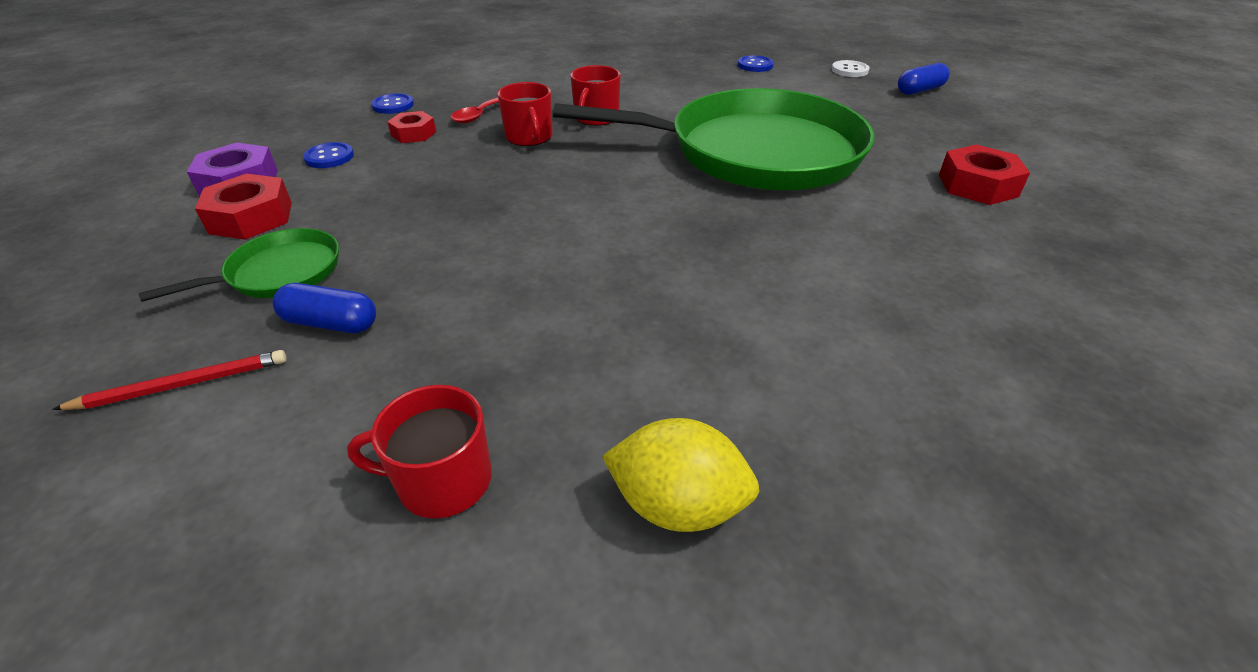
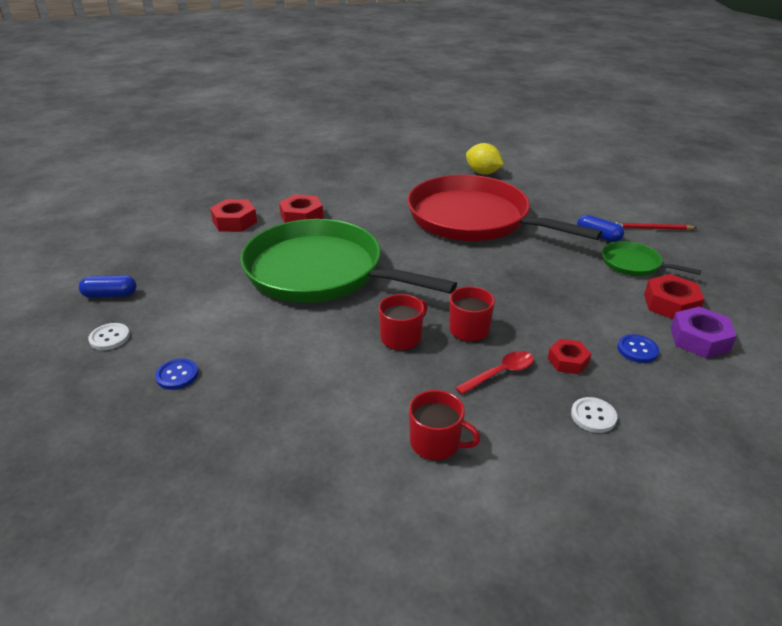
camera: 155 degrees left, 5 degrees down
green pan [138,228,339,302] -> green pan turned 45 degrees clockwise [602,241,701,276]
red mug [347,385,492,518] -> red mug moved to [409,390,480,461]
blue button [371,93,414,114] -> white button [571,397,617,433]
none -> red nut [279,194,323,223]
none -> red pan [407,175,602,241]

